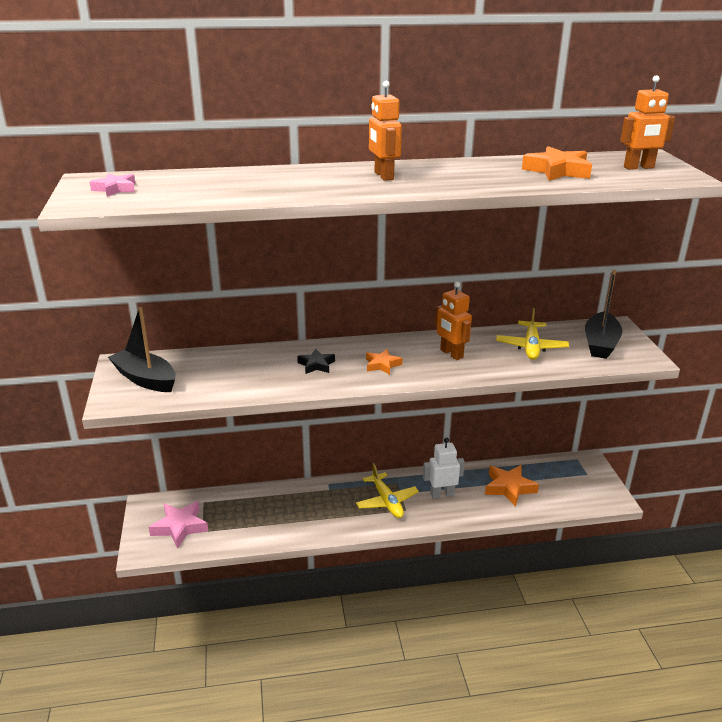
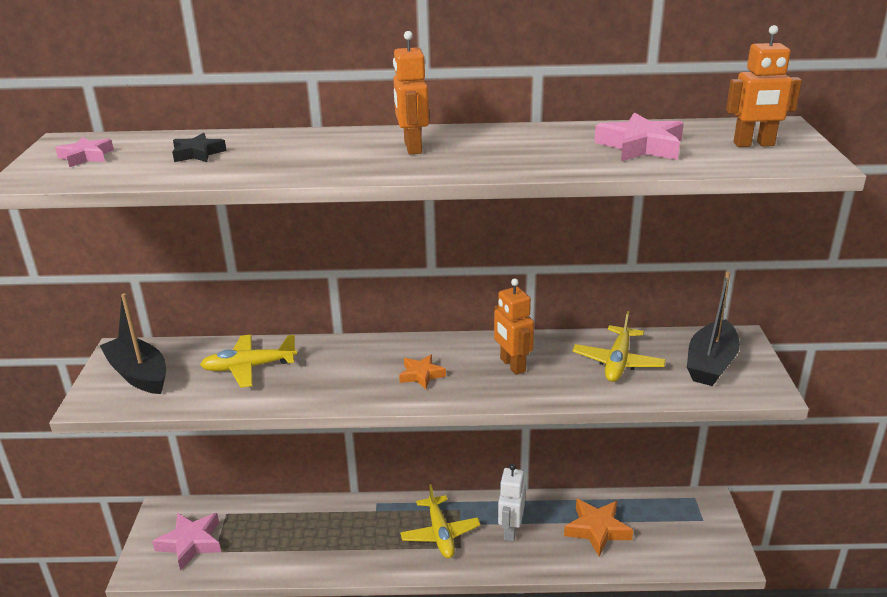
camera: 10 degrees right, 0 degrees up
black star [297,349,335,374] -> black star moved to [172,133,227,162]
white robot [423,437,465,498] -> white robot turned 75 degrees counterclockwise [498,464,525,541]
orange star [522,146,592,181] -> pink star [594,112,684,161]
none -> yellow plane [200,334,297,388]

